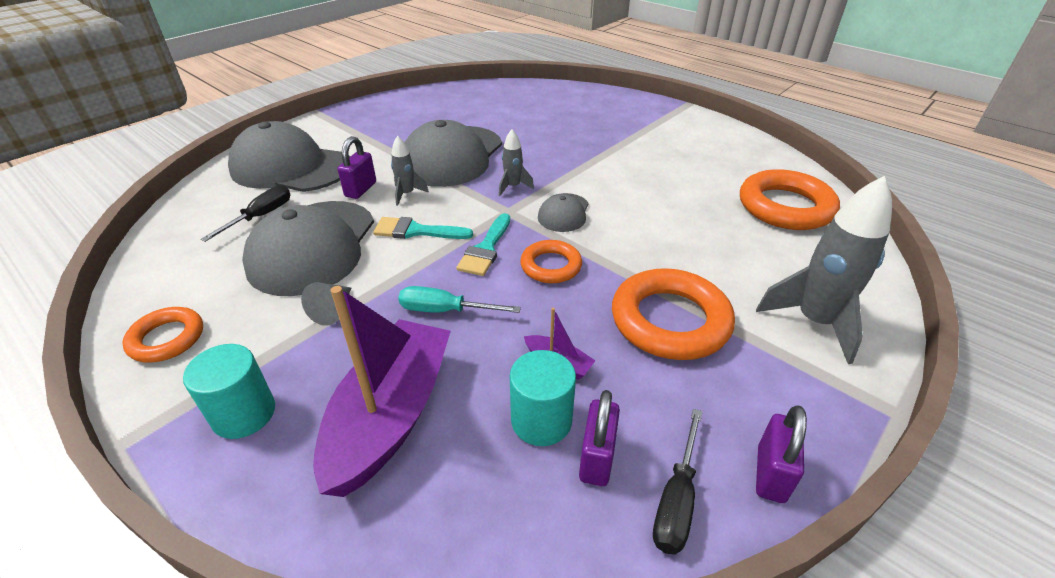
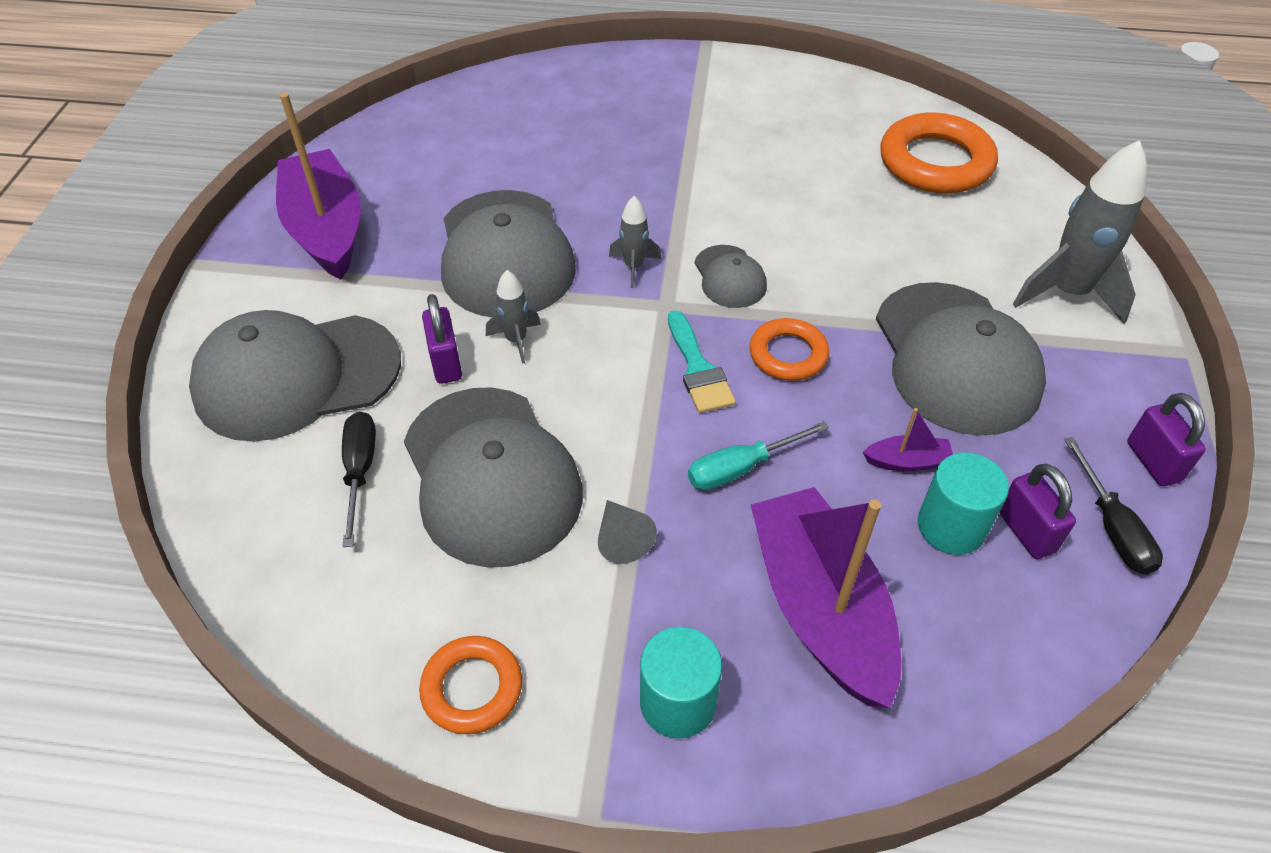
camera: 35 degrees left, 10 degrees up
turquoise brush [373,217,473,239] -> none
orange ring [612,268,735,360] -> grey cap [876,282,1046,436]
none -> purple boat [276,93,361,280]

